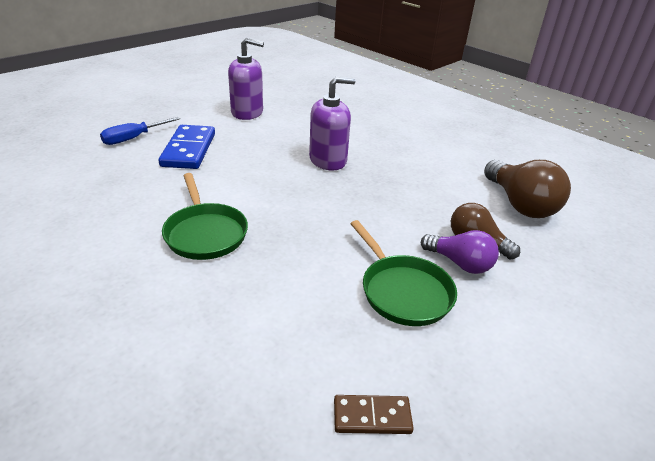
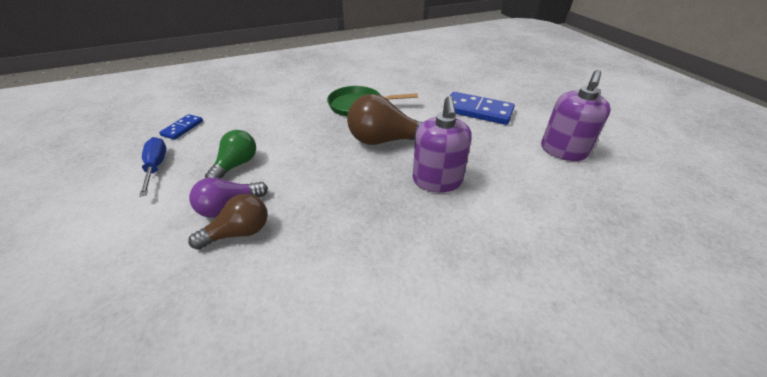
camera: 115 degrees right, 5 degrees up
blue screwdriver [100,117,180,145] -> blue screwdriver moved to [139,137,166,197]
brown domino [334,395,414,434] -> blue domino [159,114,203,140]
green pan [350,220,457,326] -> green light bulb [205,130,256,179]
brown light bulb [484,160,571,218] -> brown light bulb moved to [347,94,422,145]

